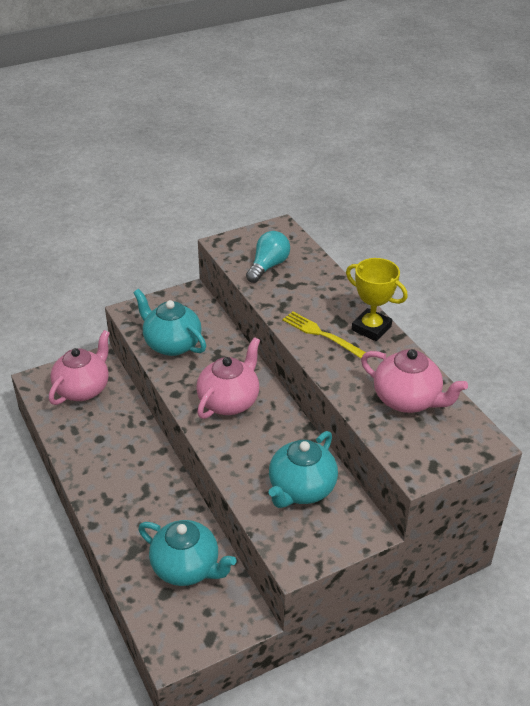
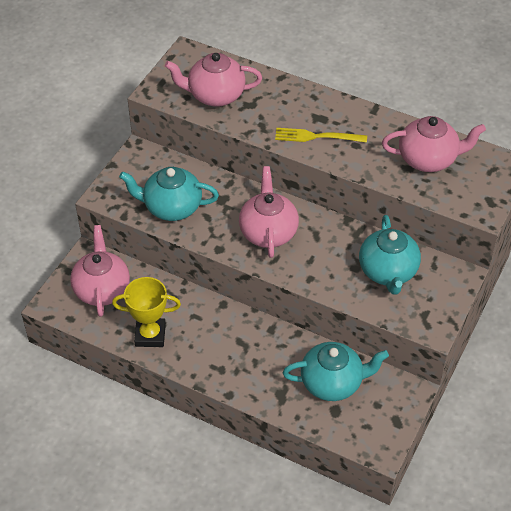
camera: 35 degrees left, 10 degrees up
turquoise light bulb [246,231,290,283] -> pink teapot [165,53,262,107]
yellow trophy [346,258,408,341] -> yellow trophy moved to [112,277,181,347]

